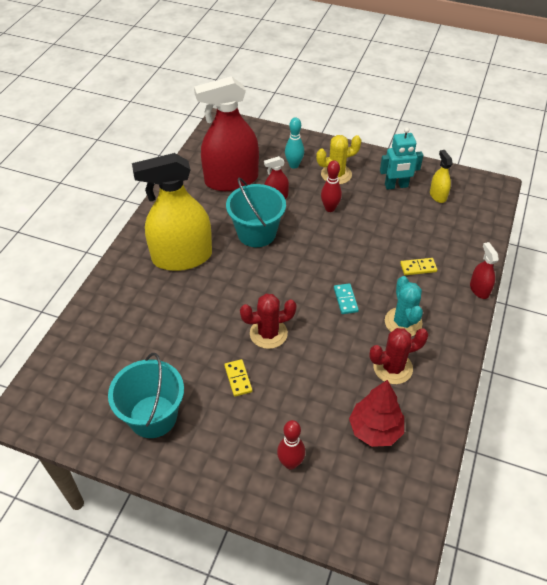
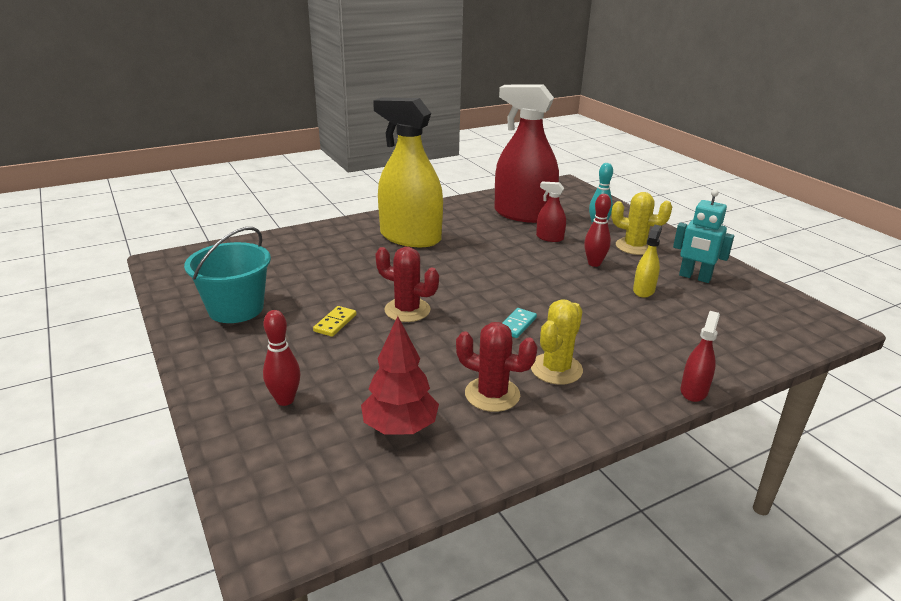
camera: 40 degrees right, 20 degrees down
turquoise bucket [226,177,286,247] -> none
turquoise cactus [385,276,423,336] -> yellow cactus [531,299,583,385]
yellow domino [400,258,437,275] -> none
yellow spray bottle [430,150,453,203] -> yellow spray bottle moved to [633,225,662,298]

